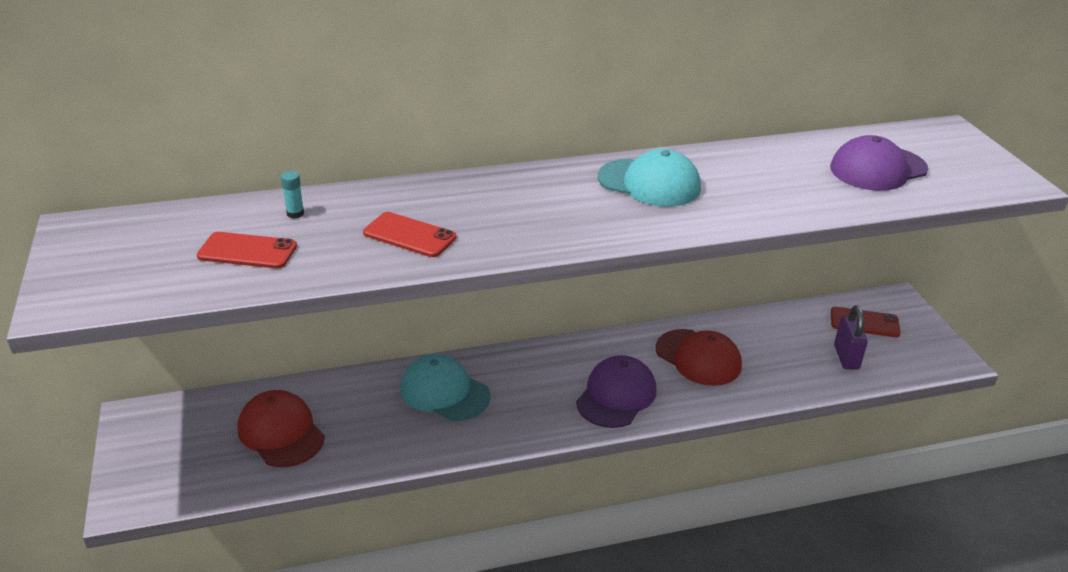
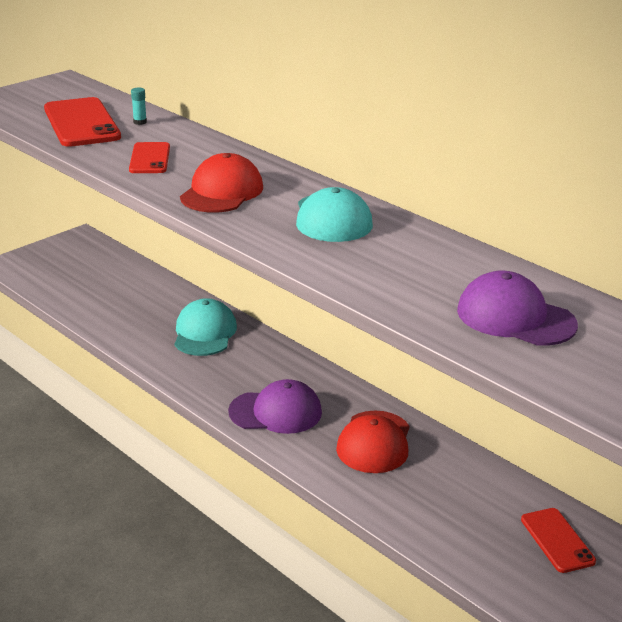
camera: 60 degrees right, 5 degrees down
red phone [197,232,297,269] -> red phone [44,97,121,147], size x1.72
red cap [237,390,325,467] -> red cap moved to [180,153,263,213]
purple padlock [834,305,868,370] -> none

